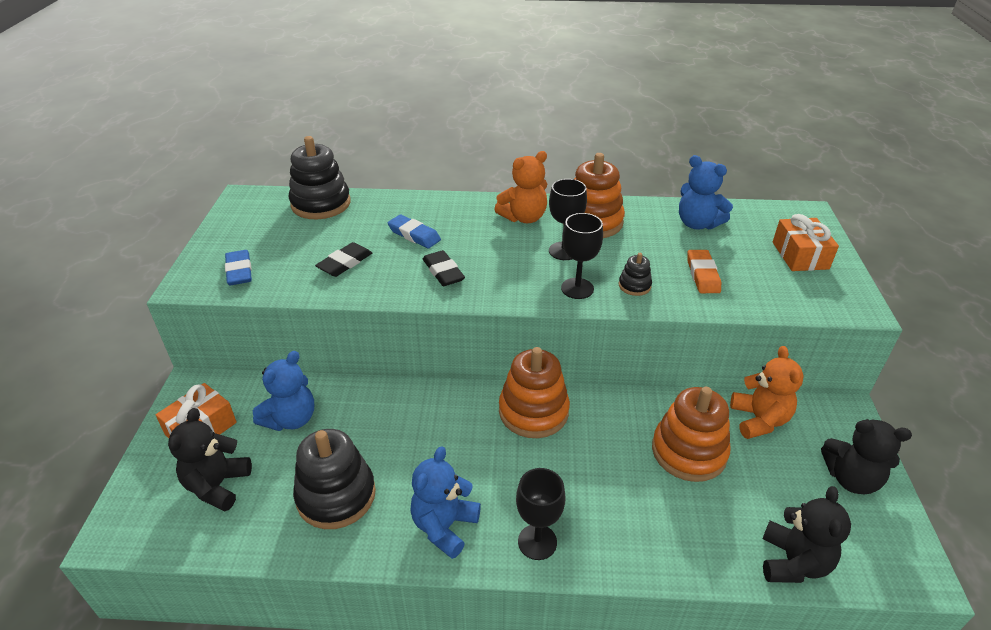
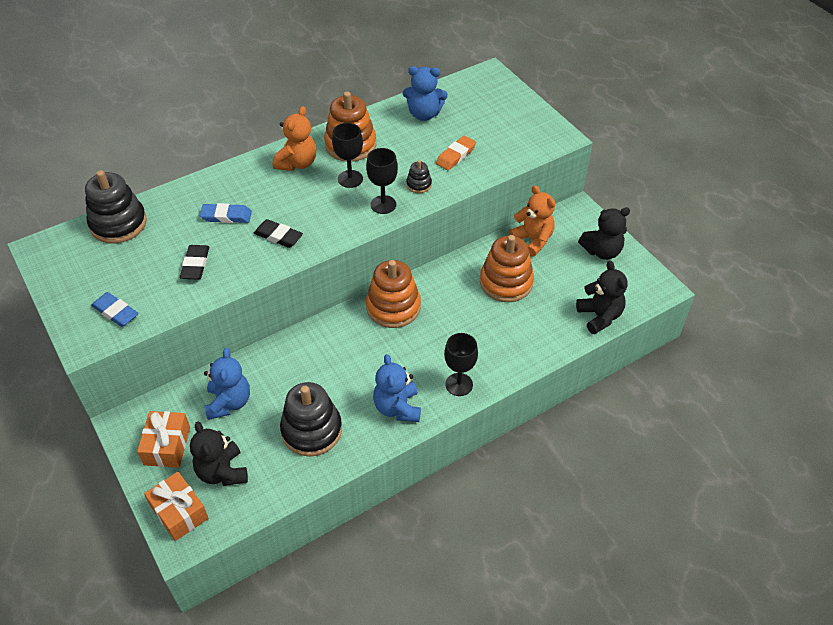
camera: 35 degrees left, 10 degrees up
orange eraser [687,250,721,293] -> orange eraser turned 75 degrees clockwise [436,136,476,170]
orange gift [773,214,839,271] -> orange gift moved to [144,472,209,541]

